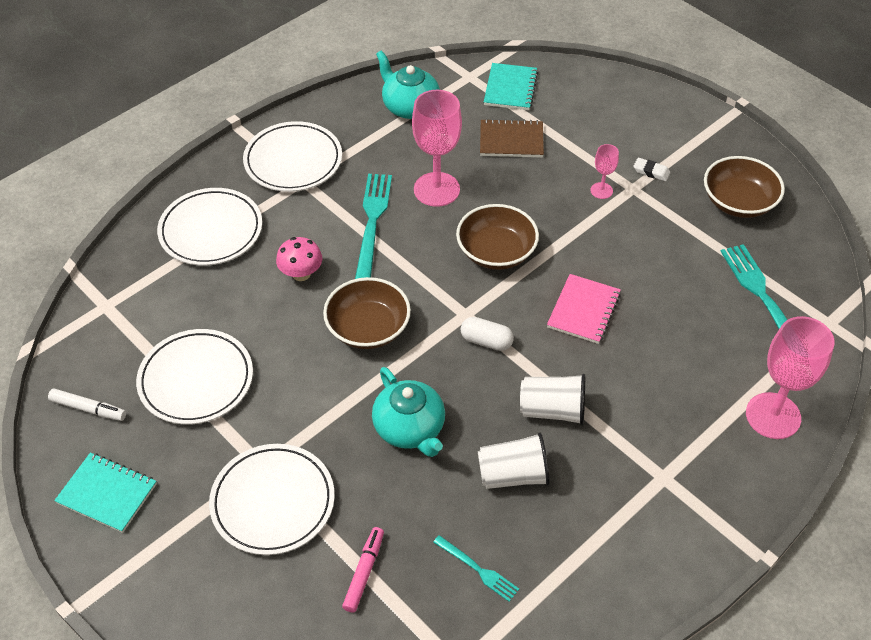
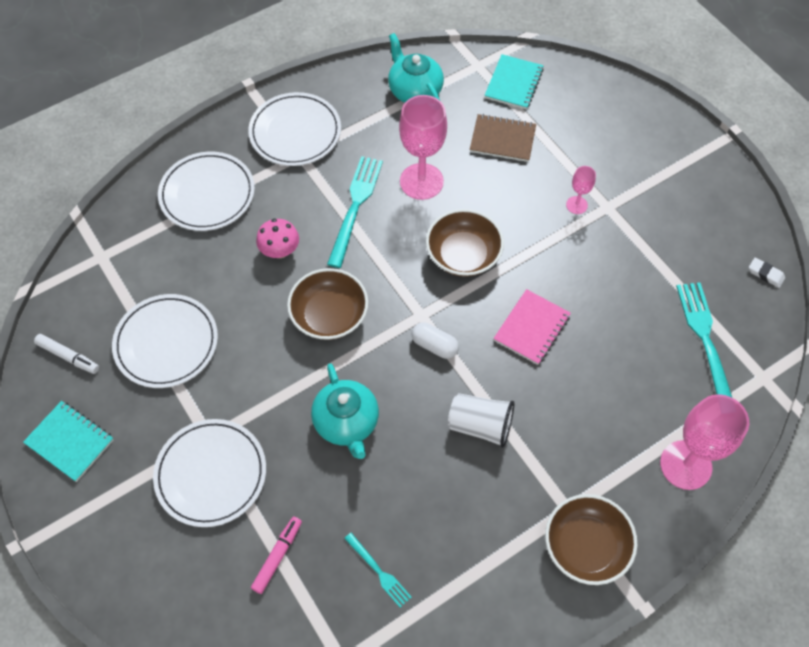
camera: 10 degrees right, 10 degrees up
white cup [478,432,550,489] -> none
white eraser [634,158,670,181] -> white eraser moved to [749,258,785,288]
brown bowl [704,156,785,218] -> brown bowl moved to [545,494,638,585]

